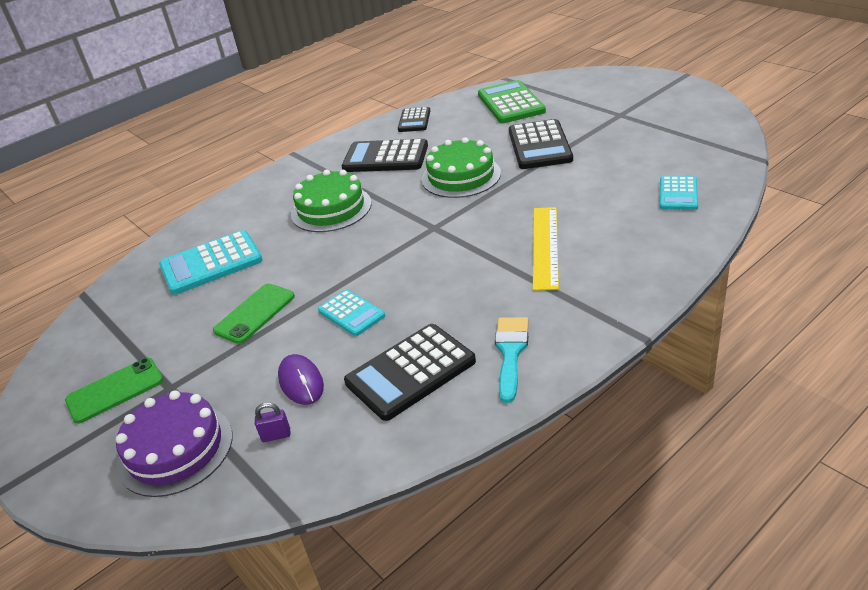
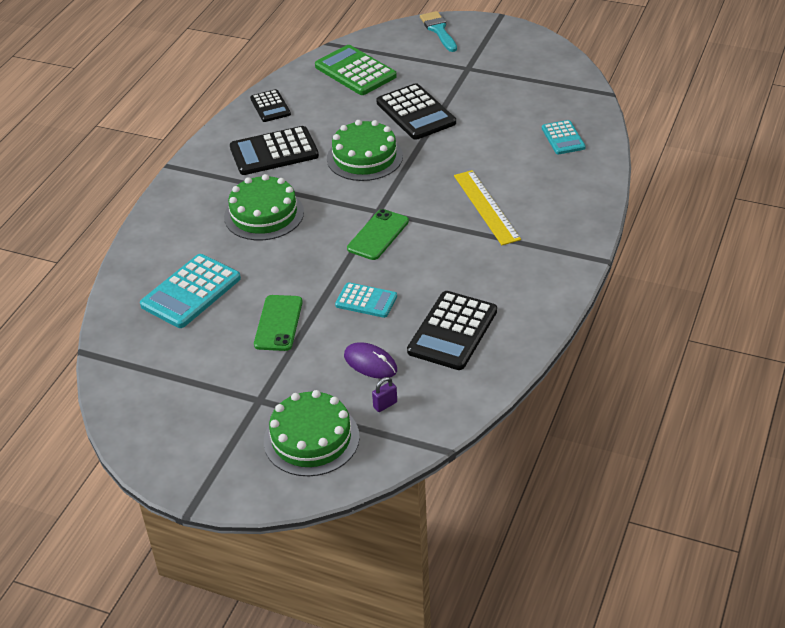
camera: 30 degrees left, 5 degrees up
green phone [65,358,163,424] -> green phone moved to [347,209,409,260]
purple cake [116,390,233,497] -> green cake [264,390,360,476]
turquoise brush [495,317,529,403] -> turquoise brush moved to [420,11,457,52]

